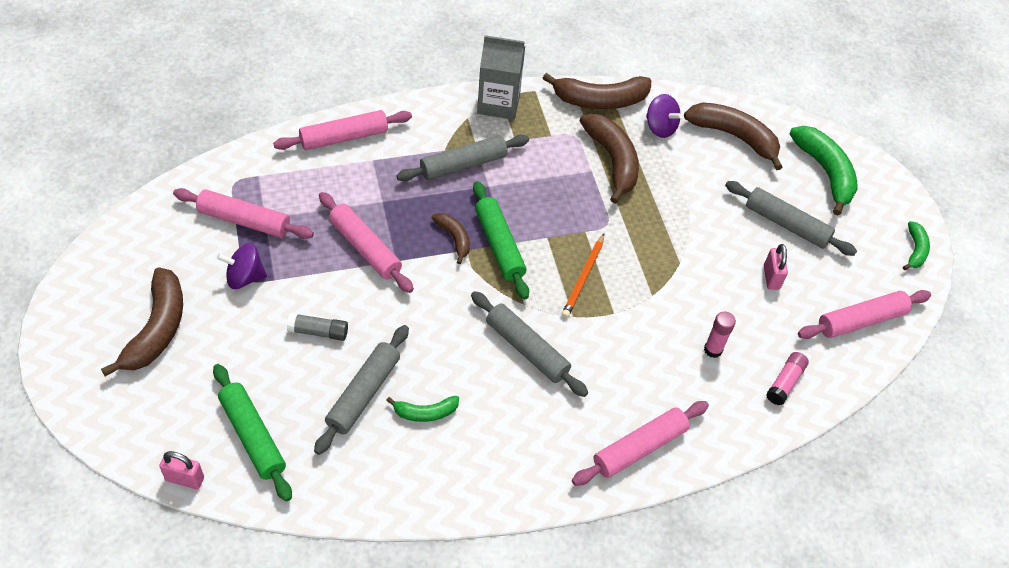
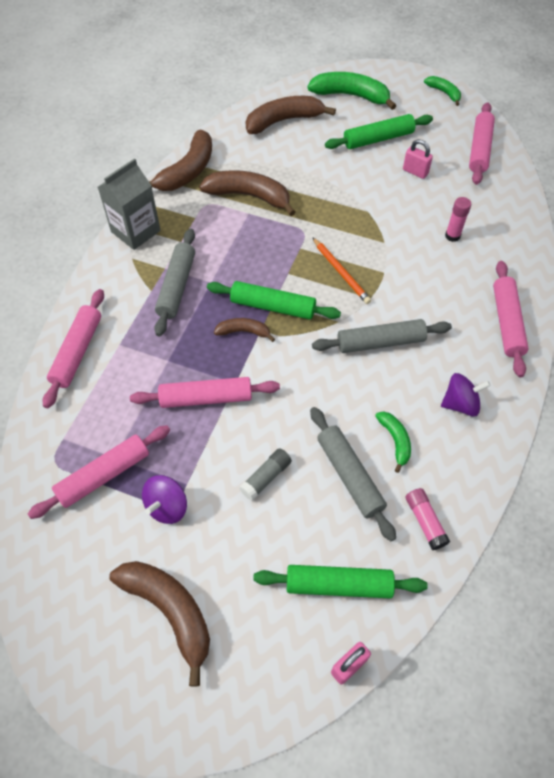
camera: 50 degrees left, 5 degrees up
green banana [386,396,459,422] -> green banana turned 45 degrees counterclockwise [375,412,411,473]
purple spinning top [646,94,683,138] -> purple spinning top moved to [441,373,491,417]
grey rolling pin [725,181,857,256] -> green rolling pin [325,114,433,149]
pink glue stick [766,352,809,405] -> pink glue stick moved to [405,488,450,550]

